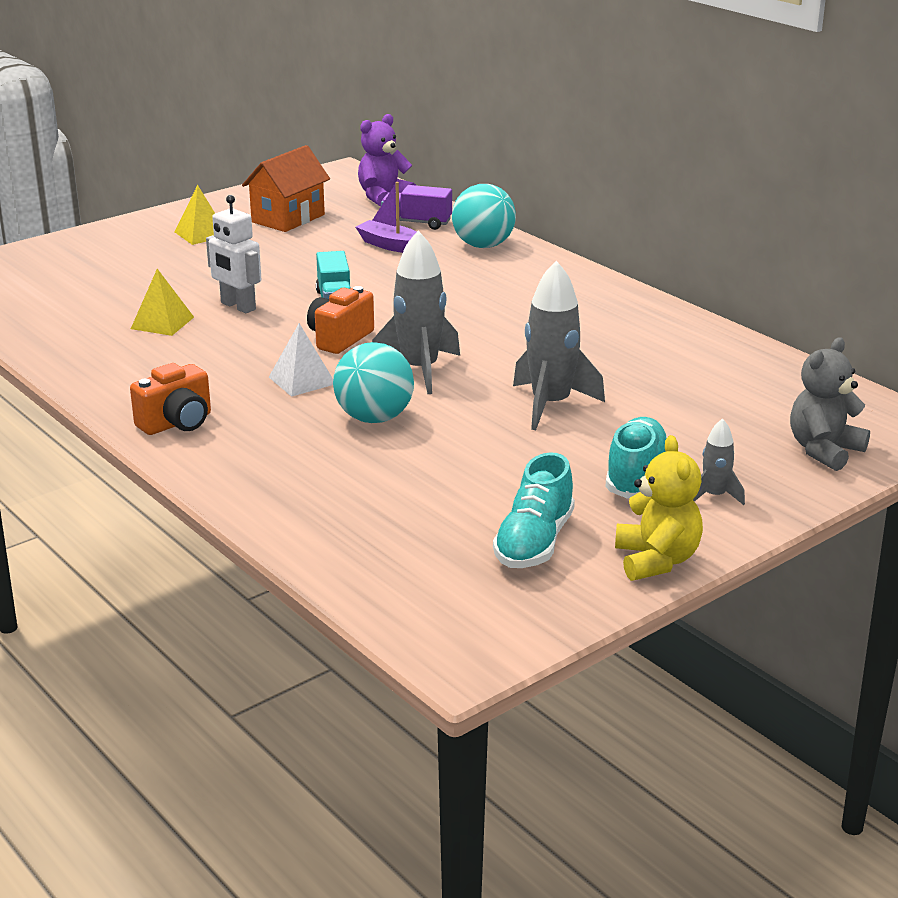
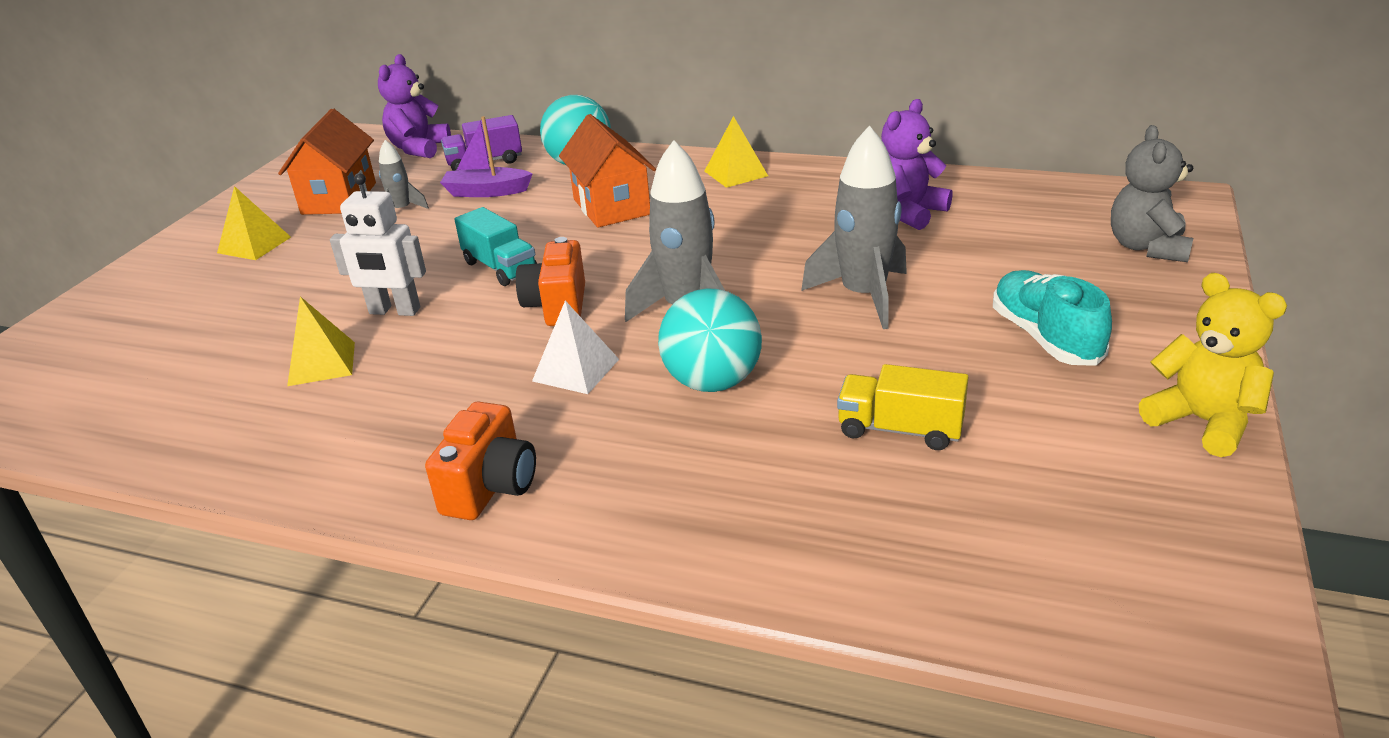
camera: 30 degrees left, 5 degrees up
turquoise shoe [493,452,575,568] -> none
grey rocket [693,418,745,505] -> grey rocket moved to [379,140,429,209]
none -> orange house [559,114,656,228]
none -> yellow pyramid [704,116,768,188]
none -> yellow truck [837,364,969,450]
none -> purple teddy bear [881,99,952,230]

